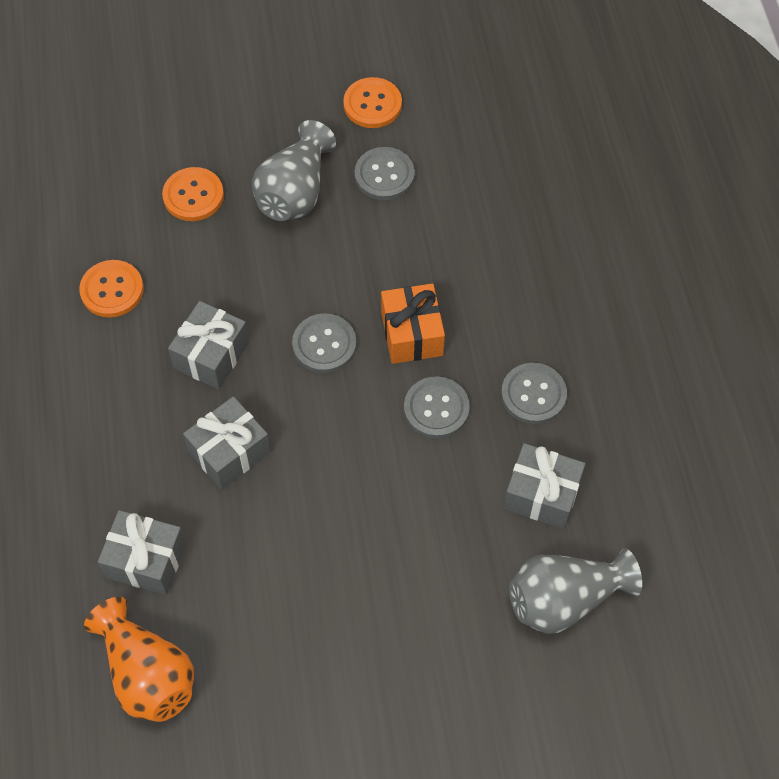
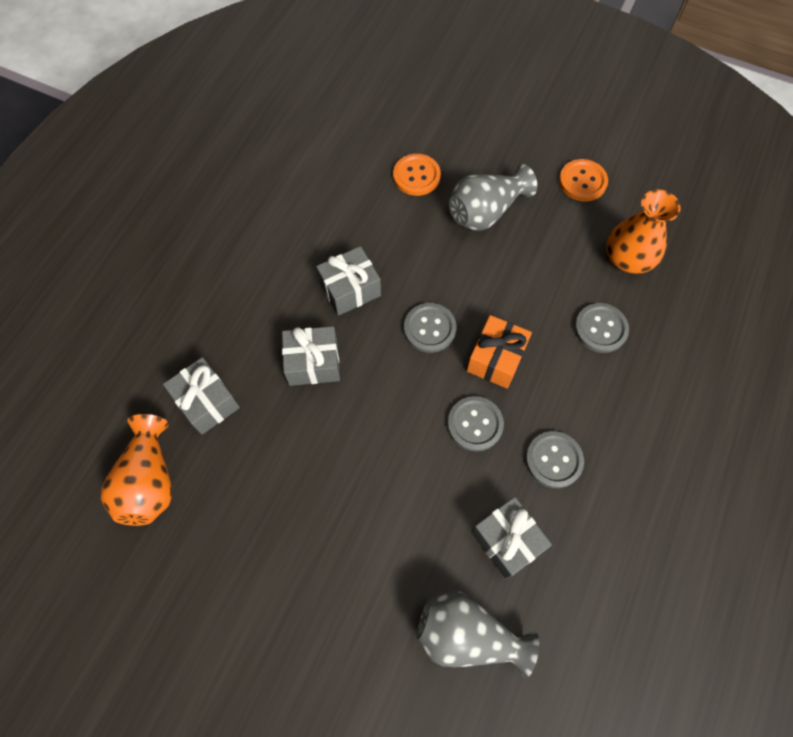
camera: 35 degrees right, 5 degrees up
orange button [79,260,144,317] -> none
grey button [355,147,415,200] -> grey button moved to [575,303,629,353]
none -> orange vase [606,189,681,274]

